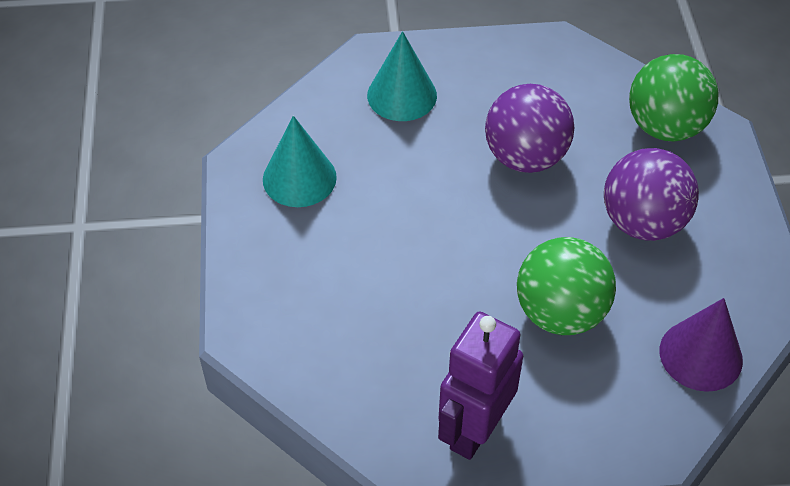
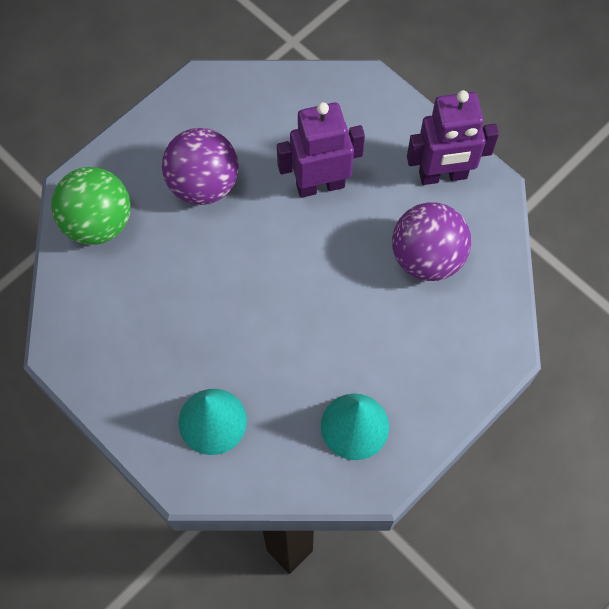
camera: 130 degrees left, 15 degrees up
purple ball [485,84,574,173] -> purple ball moved to [392,202,471,281]
green ball [517,237,616,335] -> purple robot [277,102,365,198]
purple cone [660,298,743,392] -> none

